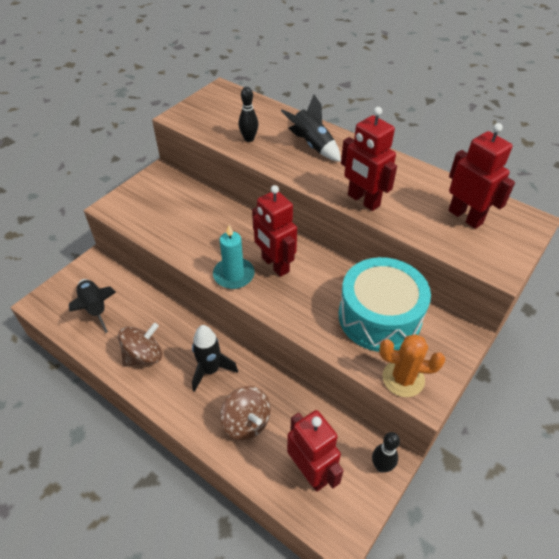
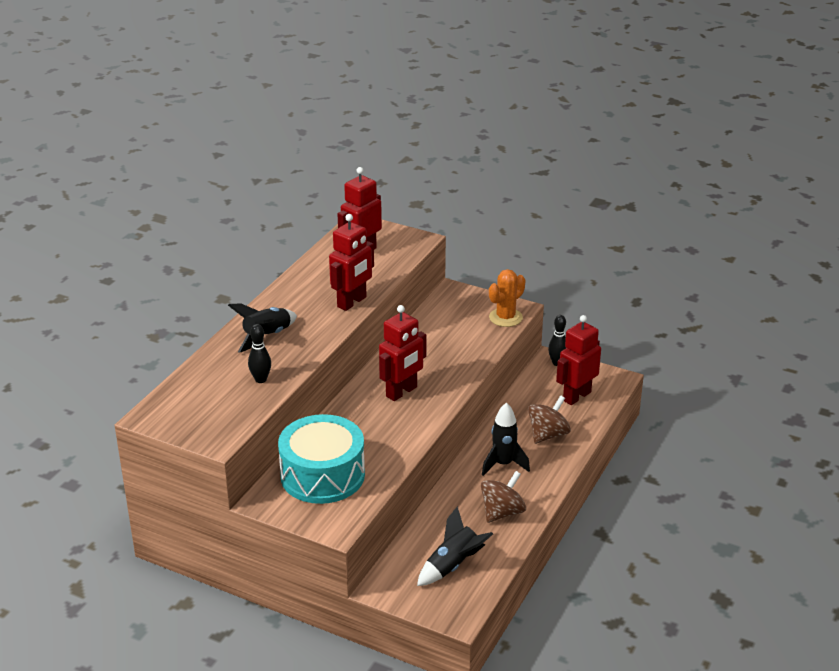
camera: 100 degrees left, 15 degrees down
brown spinning top [118,323,162,367] -> brown spinning top turned 90 degrees clockwise [481,471,526,523]
turquoise candle [213,225,255,289] -> none
turquoise drum [339,257,431,352] -> turquoise drum moved to [278,414,365,504]
orange cactus [379,334,445,397] -> orange cactus turned 45 degrees clockwise [489,269,525,327]

